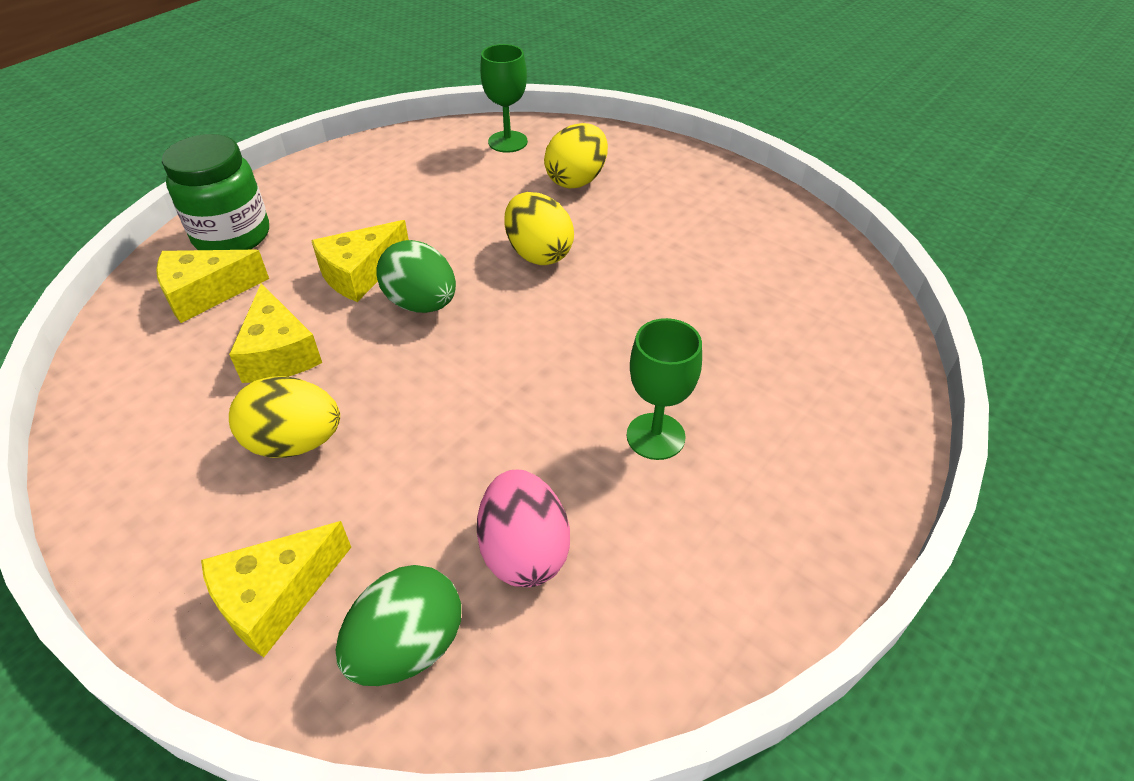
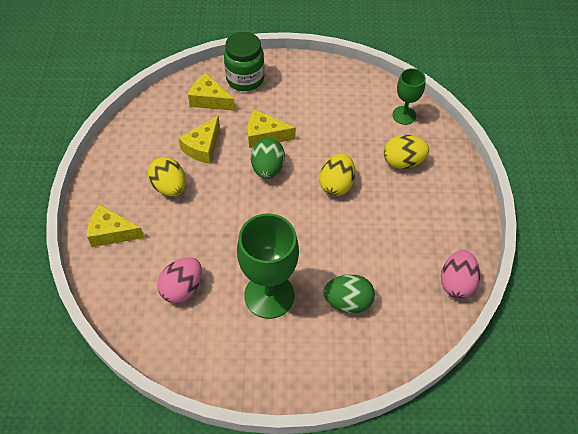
camera: 50 degrees right, 10 degrees up
green egg [336,565,461,686] -> green egg moved to [323,274,375,313]
green goblet [626,318,702,460] -> green goblet [237,213,299,319], size x1.78
none -> pink egg [441,250,480,299]

